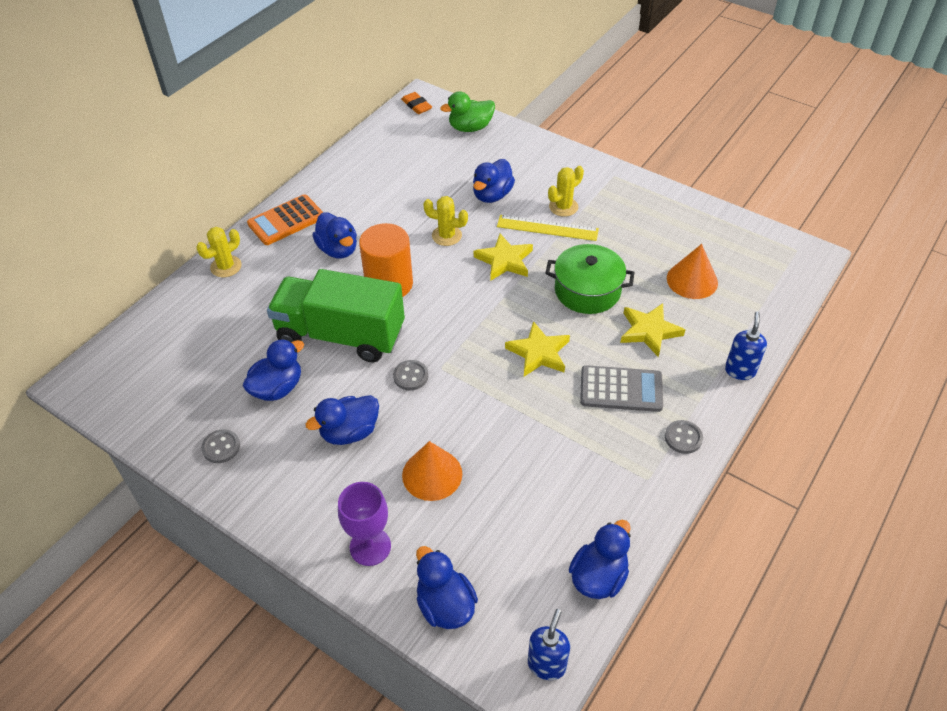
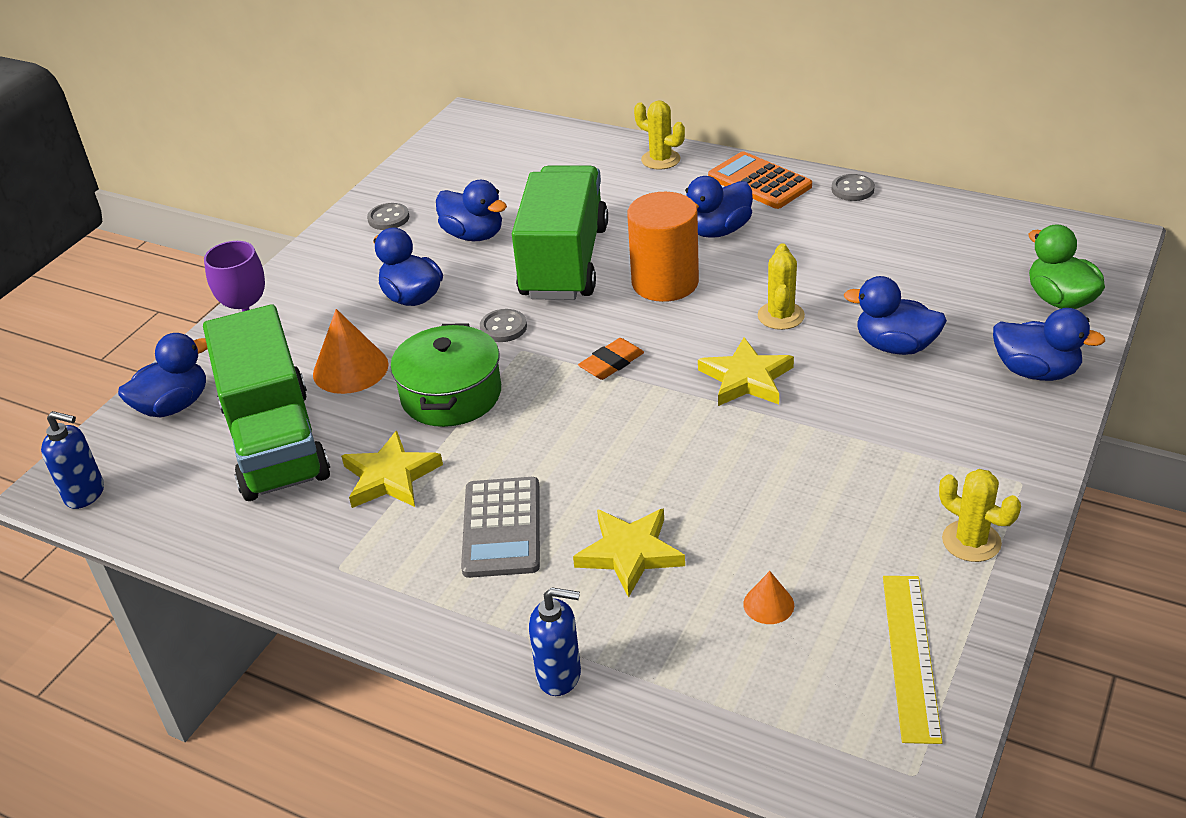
camera: 85 degrees right, 10 degrees down
orange eraser [401,92,432,114] -> orange eraser moved to [578,338,644,380]
yellow ruler [497,215,599,241] -> yellow ruler moved to [883,576,943,744]
yellow star [505,321,570,377] -> yellow star moved to [341,430,443,508]
green pot [545,244,635,314] -> green pot moved to [390,323,501,427]
yellow cactus [548,166,584,217] -> yellow cactus moved to [939,469,1021,562]
blue duck [569,520,631,599] -> blue duck moved to [993,308,1105,381]
grey button [665,420,703,454] -> grey button moved to [832,174,875,201]
orange cone [667,244,718,299] -> orange cone [743,571,794,624], size x0.53
none -> green truck [203,305,330,501]

